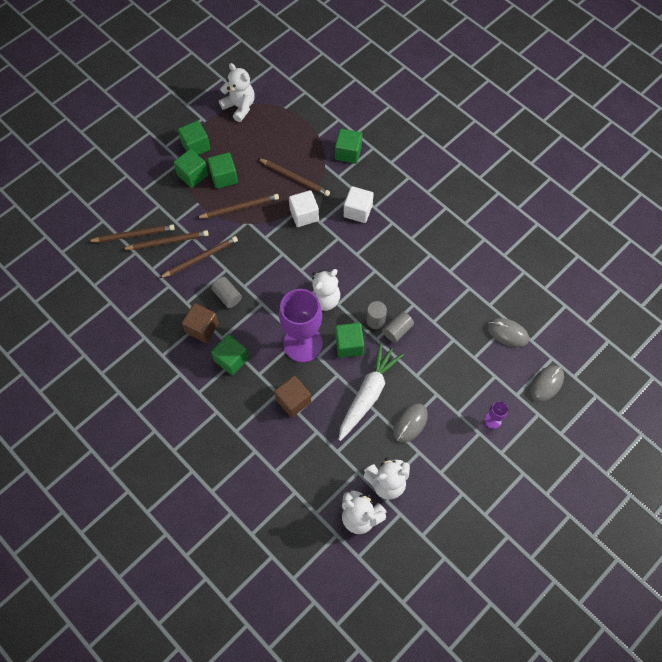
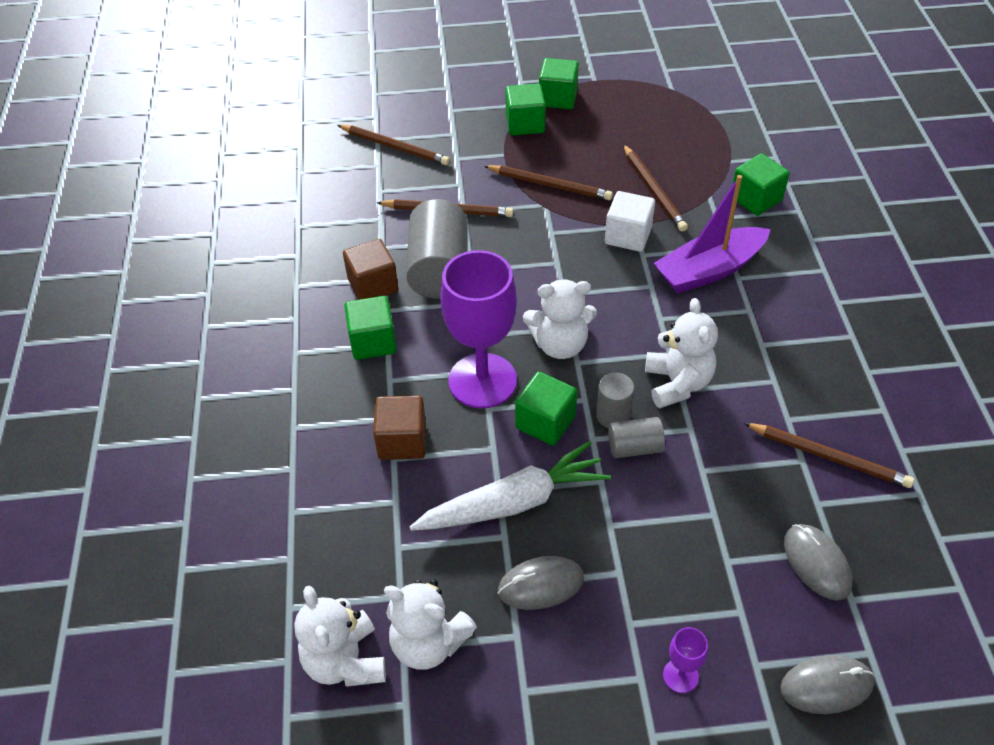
camera: 40 degrees right, 15 degrees down
brown pencil [123,230,209,250] -> brown pencil moved to [744,423,914,488]
green cube [207,152,238,189] -> none
grey cylinder [211,277,242,308] -> grey cylinder [406,199,467,299], size x1.92
white teddy bear [219,63,255,122] -> white teddy bear moved to [645,298,718,408]
white cube [344,186,374,223] -> purple boat [653,175,771,293]

